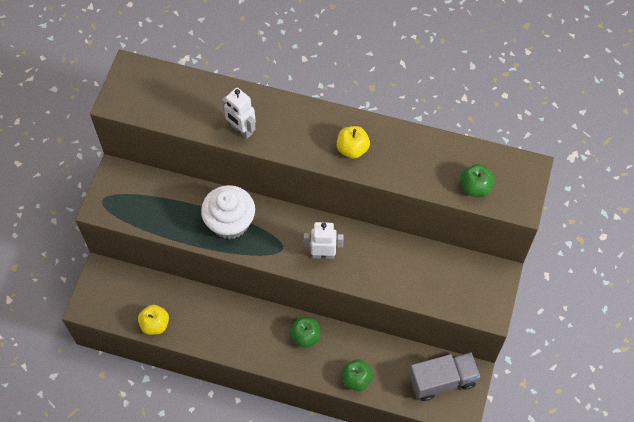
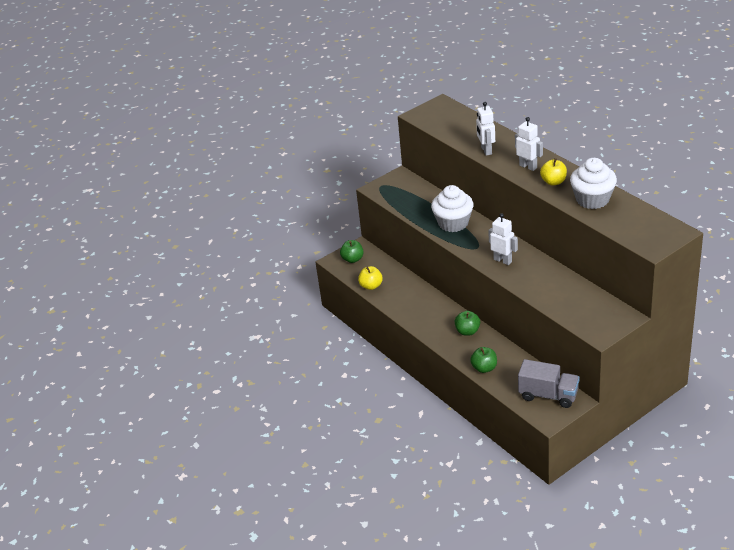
camera: 40 degrees right, 25 degrees down
green apple [460,164,495,197] -> green apple moved to [340,240,363,263]
none -> white robot [515,117,543,171]
none -> white cupcake [570,158,617,209]

